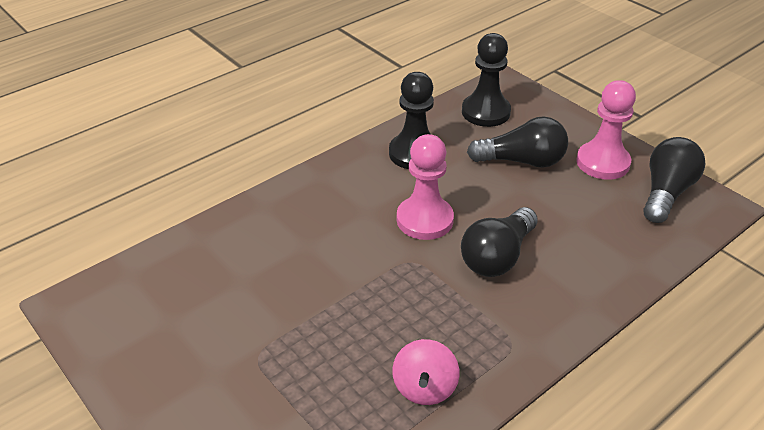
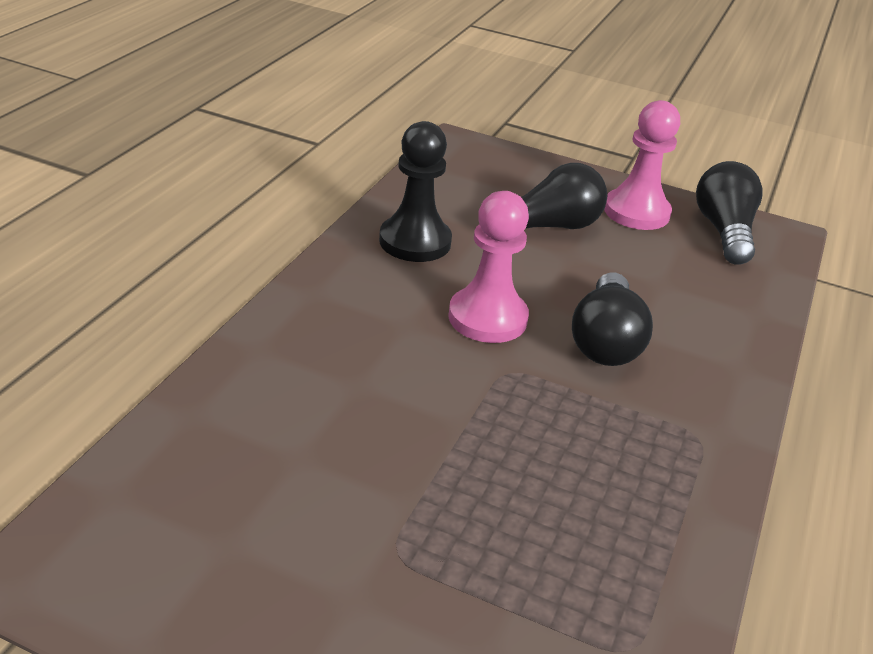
camera: 30 degrees left, 5 degrees down
pink spinning top [392,339,459,405] -> none
black pawn [462,33,511,127] -> none

